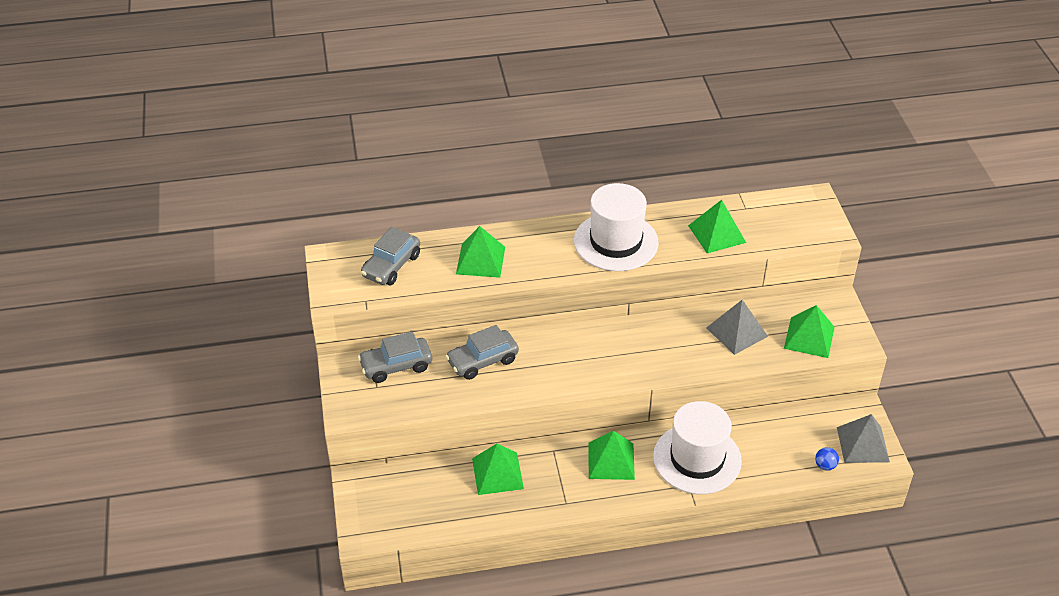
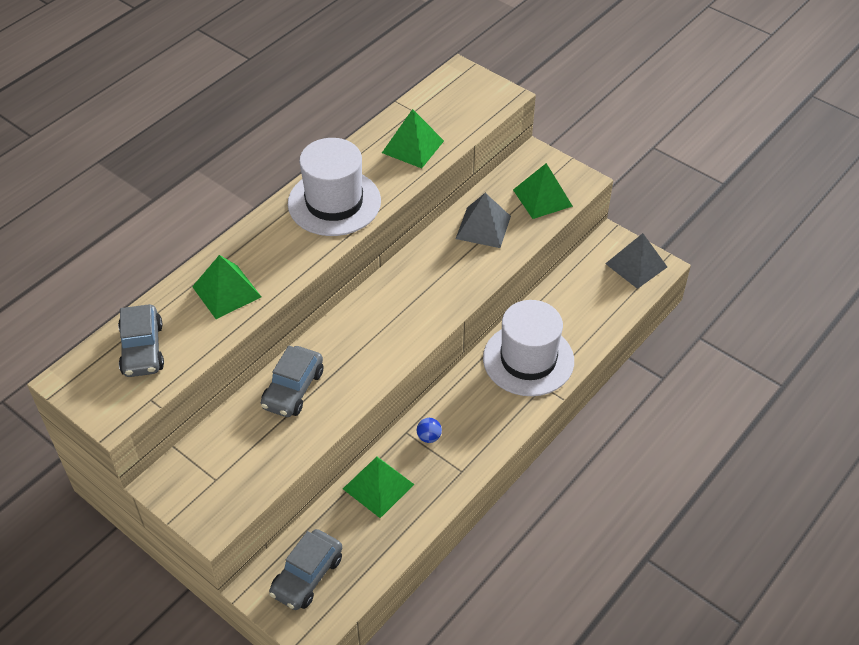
camera: 40 degrees left, 5 degrees up
grey car [358,332,432,383] -> grey car moved to [269,529,342,610]
green pyramid [589,431,635,480] -> none
blue ball [815,447,839,471] -> blue ball moved to [417,418,442,443]

